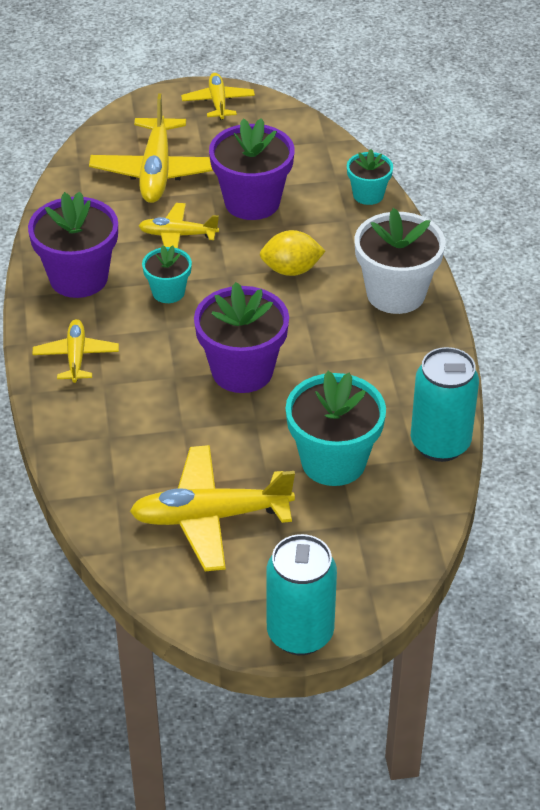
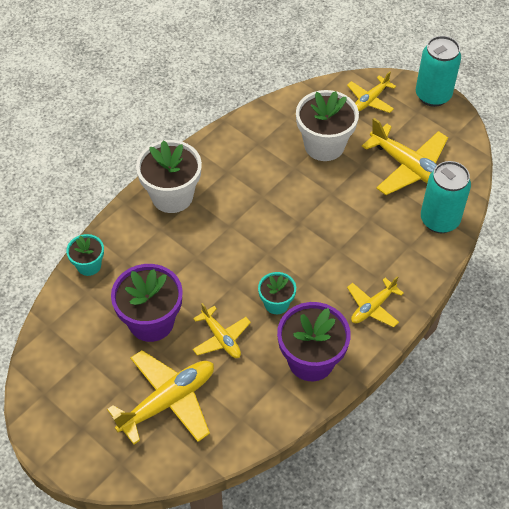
camera: 130 degrees left, 10 degrees up
yellow plane [181,73,255,120] -> yellow plane moved to [347,71,396,113]
purple flower pot [194,282,289,393] -> none
yellow lemon [260,230,325,276] -> none
turquoise flower pot [285,371,386,486] -> white flower pot [296,90,359,161]
turquoise can [411,347,479,462] -> turquoise can moved to [421,161,471,233]

